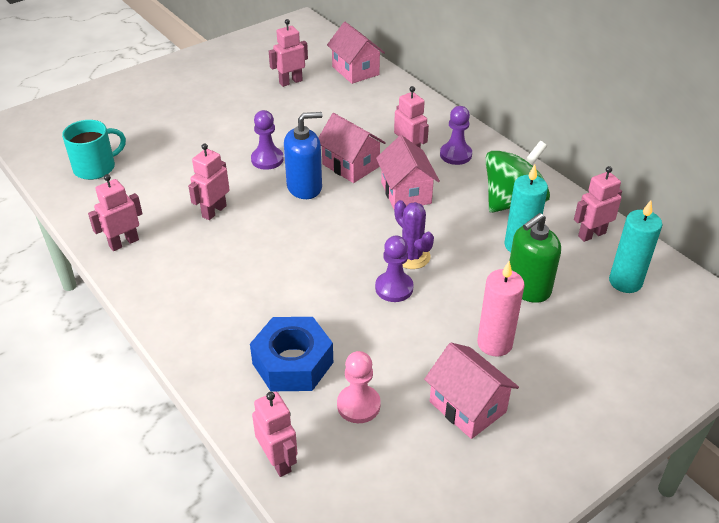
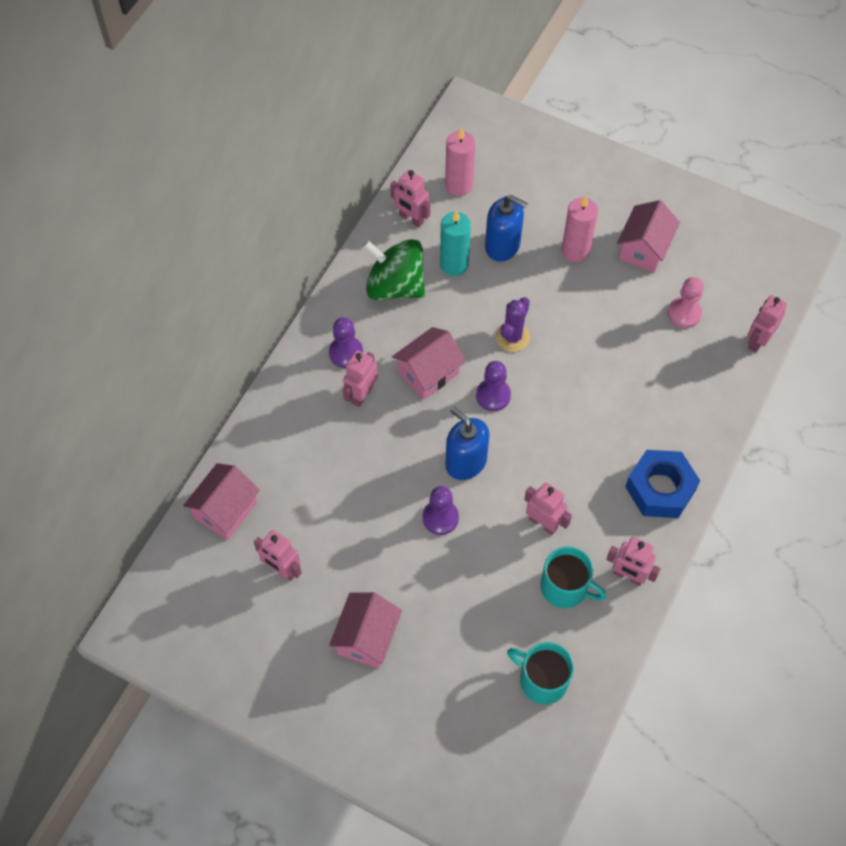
camera: 115 degrees left, 20 degrees up
pink robot [188,143,230,220] -> pink robot turned 150 degrees counterclockwise [524,482,572,535]
blue nut [250,317,333,391] -> blue nut moved to [625,450,700,518]
pink house [318,113,386,183] -> pink house moved to [329,592,402,668]
purple pawn [375,236,414,302] -> purple pawn moved to [476,361,511,411]
green soap dispenser [509,213,561,303] -> blue soap dispenser [485,195,528,262]
turquoise candle [609,200,662,293] -> pink candle [445,128,475,196]
none -> turquoise mug [541,546,606,608]

